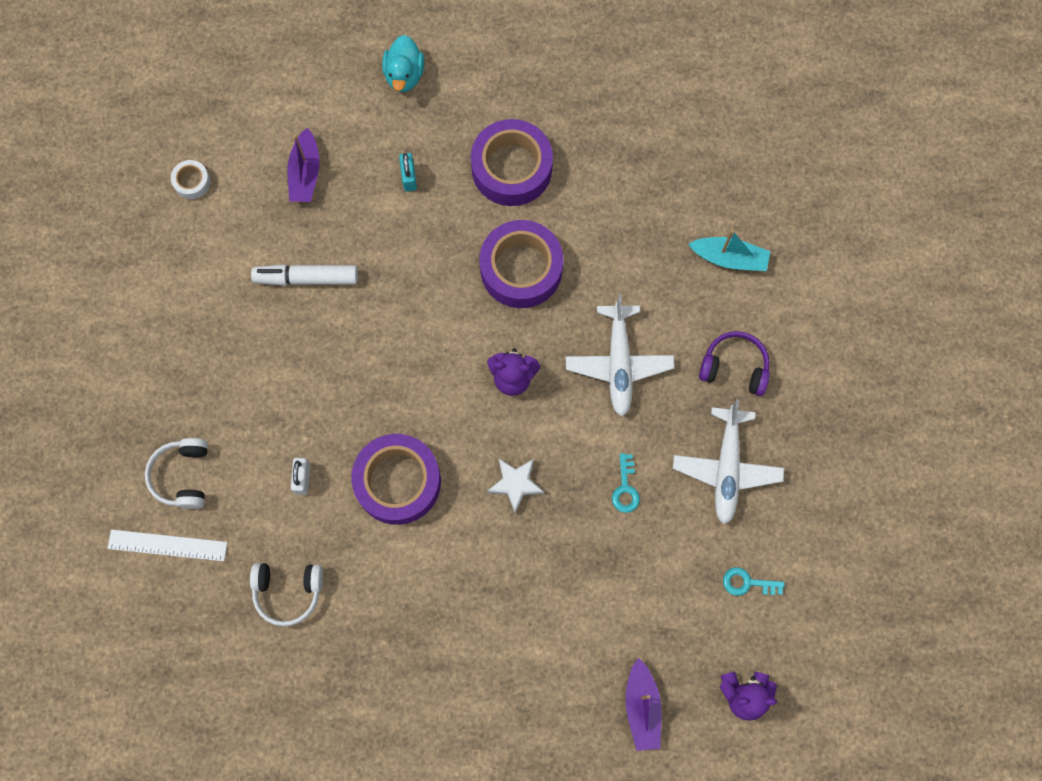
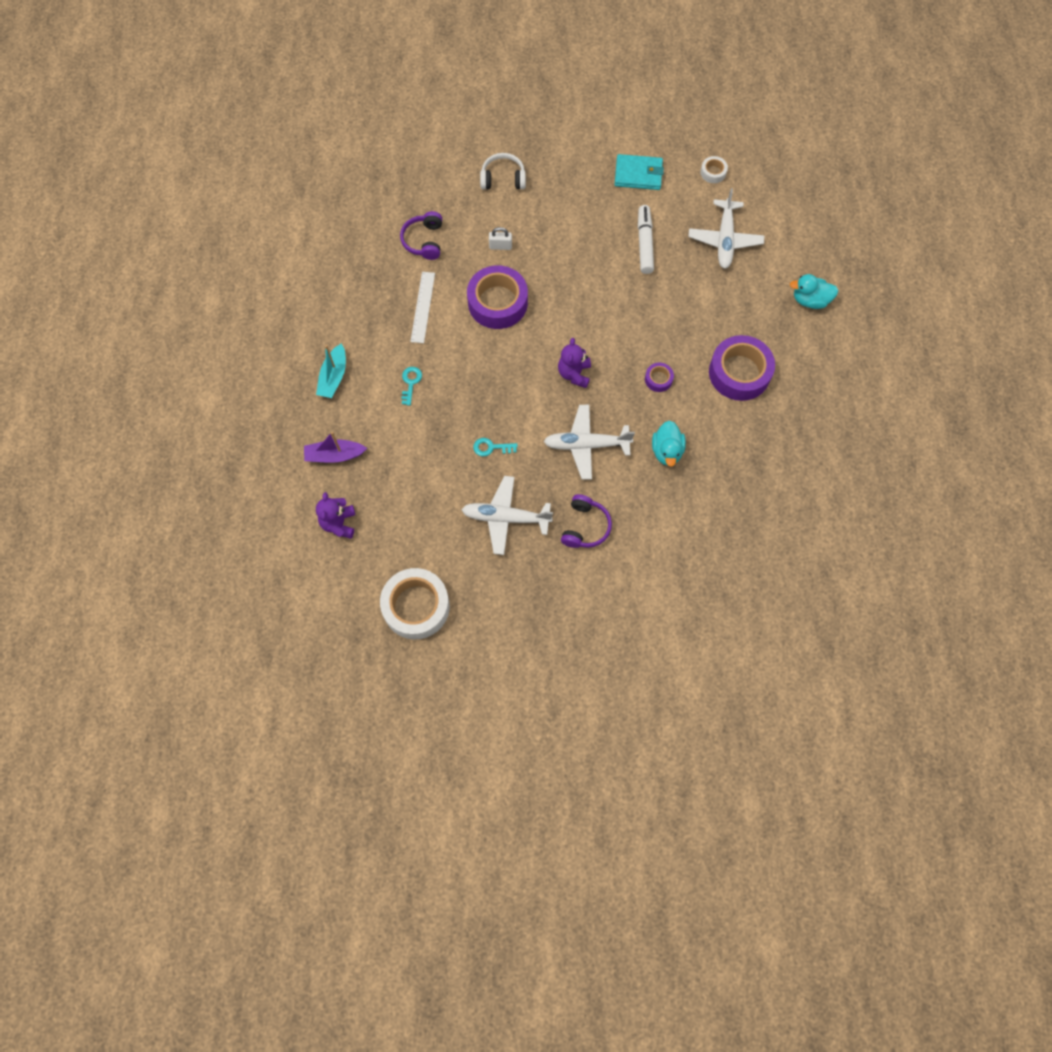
camera: 90 degrees right, 5 degrees down
white ruler [108,529,228,561] -> white ruler moved to [410,272,435,343]
white headphones [250,563,323,626] -> purple headphones [400,211,442,260]
purple boat [287,128,320,202] -> white plane [689,188,764,269]
turquoise padlock [399,153,417,191] -> none
purple tape [480,220,563,308] -> purple tape [645,363,674,392], size x0.45
white star [487,459,544,513] -> none
turquoise boat [688,230,770,271] -> turquoise boat moved to [316,343,346,398]
turquoise key [723,567,784,596] -> turquoise key moved to [401,367,422,406]
none -> white tape [380,568,450,639]
none -> turquoise wallet [615,154,664,190]
none -> turquoise duck [652,421,686,467]

